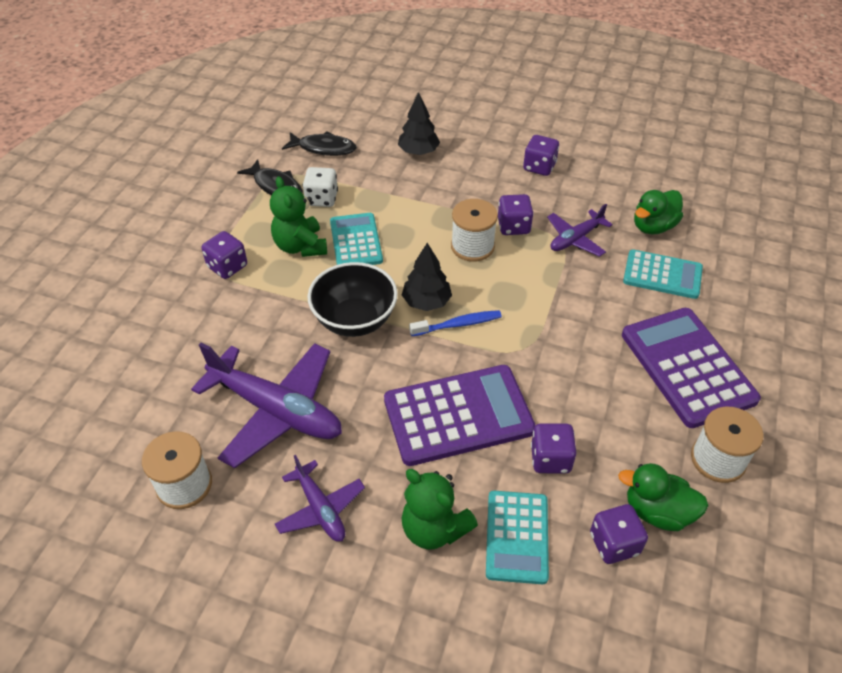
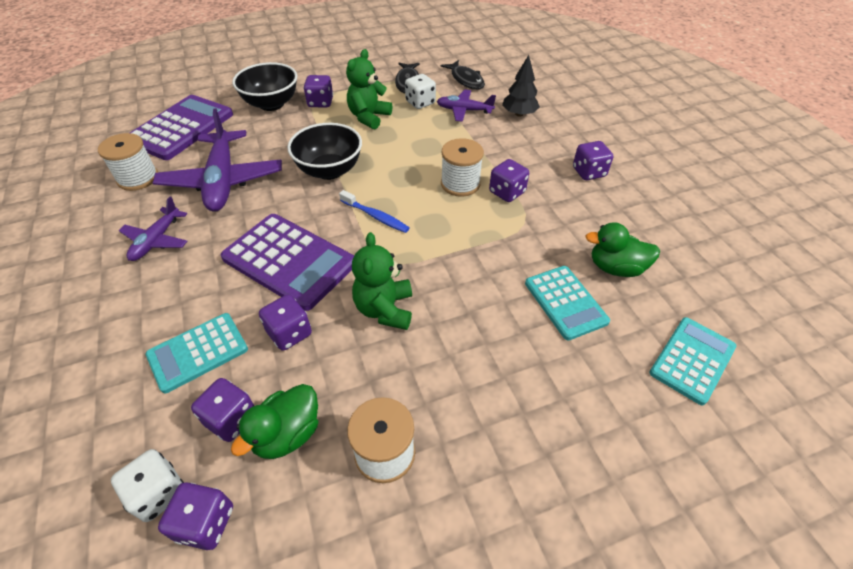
camera: 50 degrees right, 0 degrees up
turquoise calculator [330,213,383,265] -> turquoise calculator moved to [649,317,736,405]
green teddy bear [401,469,478,550] -> green teddy bear moved to [352,232,412,330]
black tree [402,243,452,311] -> none
purple plane [547,204,613,257] -> purple plane moved to [437,90,496,122]
green duck [618,463,709,531] -> green duck turned 120 degrees counterclockwise [231,384,318,459]
purple calculator [622,308,761,428] -> purple calculator moved to [130,95,233,160]
none -> white dice [111,449,184,522]
none -> purple dice [158,483,233,550]
none -> black bowl [232,62,297,111]

